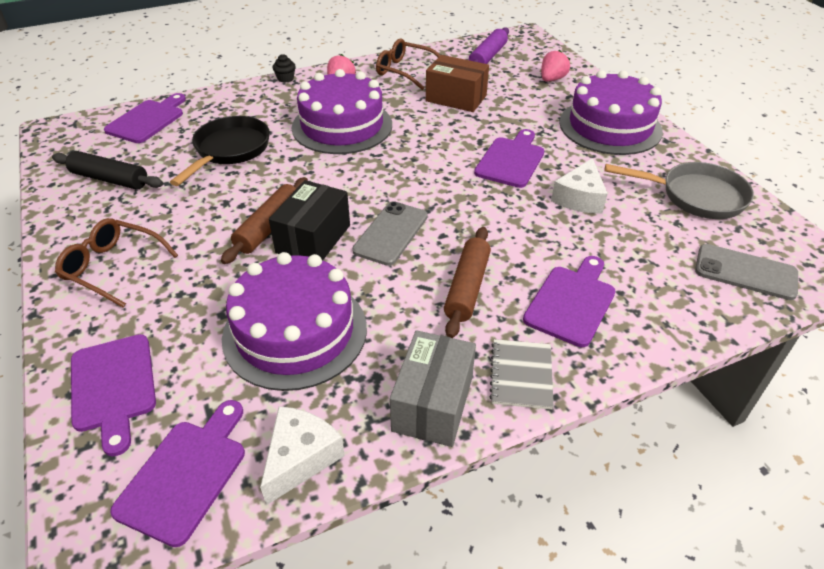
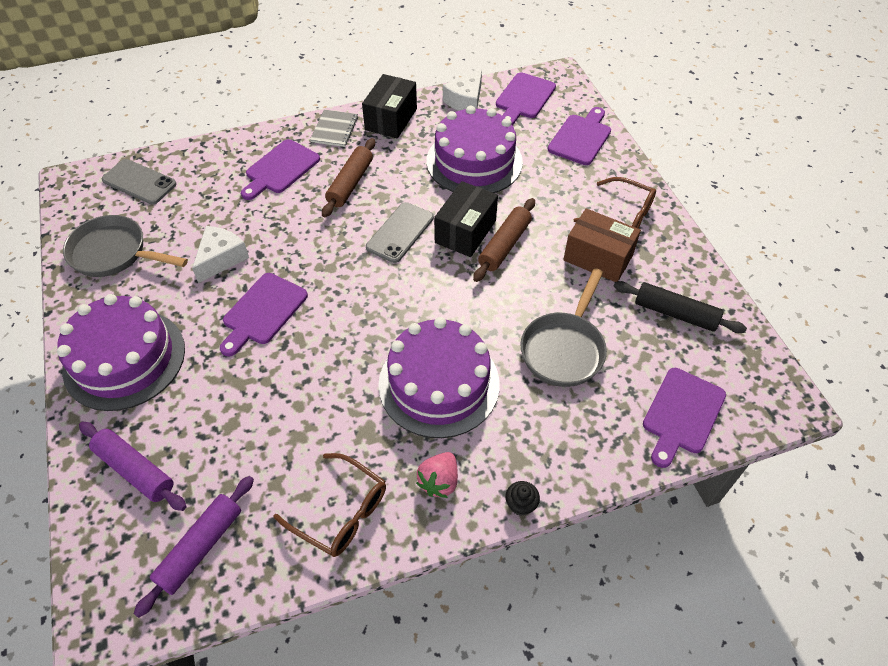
camera: 175 degrees left, 10 degrees up
purple cutting board [71,334,156,456] -> purple cutting board turned 45 degrees clockwise [548,107,611,165]
black pan [170,116,270,186] -> grey pan [520,268,607,387]
grey box [390,330,476,447] -> black box [362,74,417,139]
brown box [426,55,489,112] -> brown box moved to [563,208,641,282]
pink strawberry [541,50,570,82] -> purple rolling pin [79,422,187,511]

